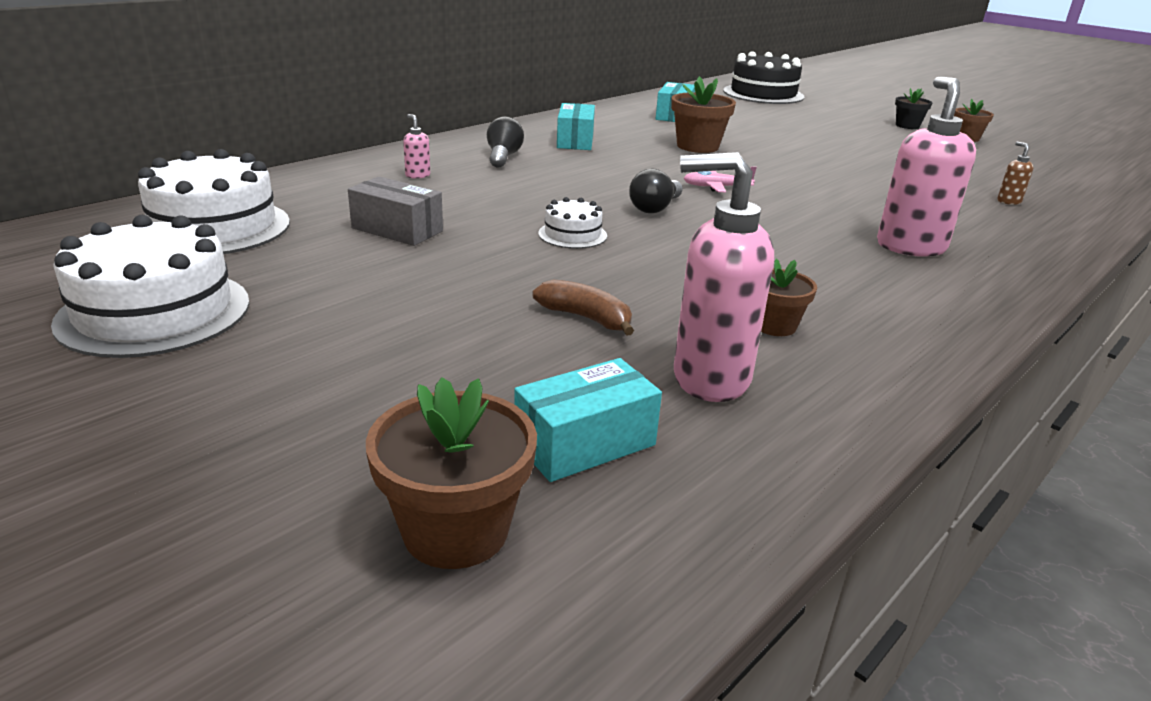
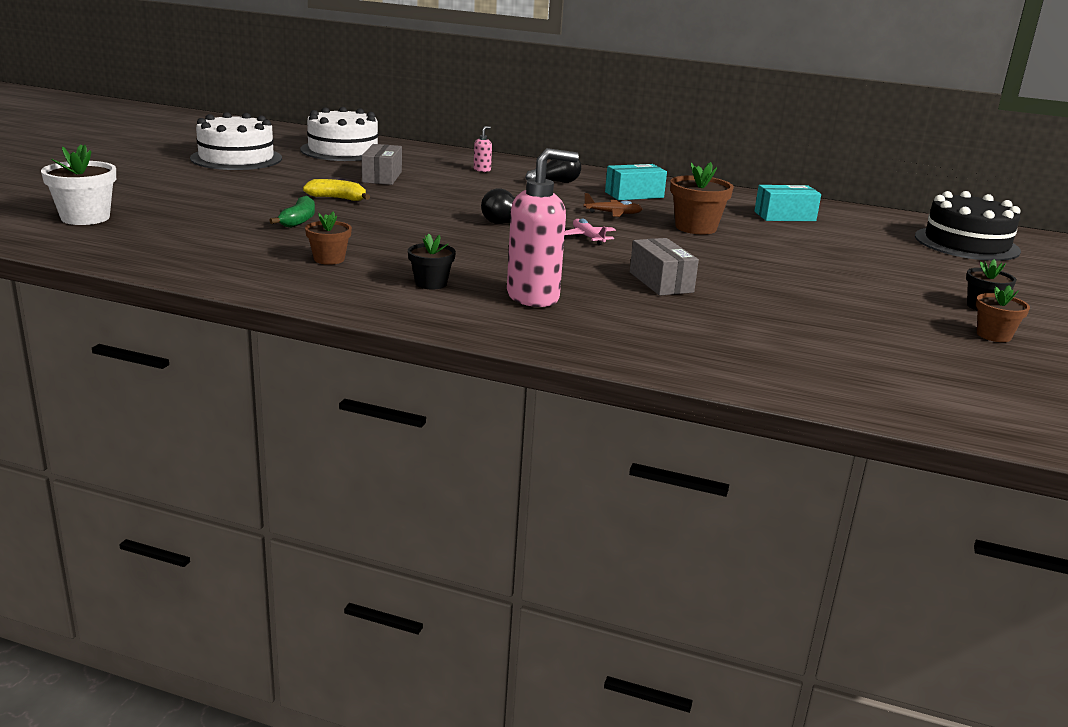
camera: 65 degrees right, 5 degrees down
brown flower pot [366,377,537,569] -> white flower pot [41,145,116,225]
turquoise box [514,358,662,482] -> none
brown banana [533,279,634,336] -> green banana [269,196,315,228]
white cake [538,197,607,249] -> none
pink soap dispenser [674,152,774,402] -> none
brown soap dispenser [997,142,1033,205] -> none
none -> yellow banana [303,179,370,201]
none -> black flower pot [408,234,456,289]
none -> brown plane [583,193,642,217]
none -> grey box [630,238,699,296]

